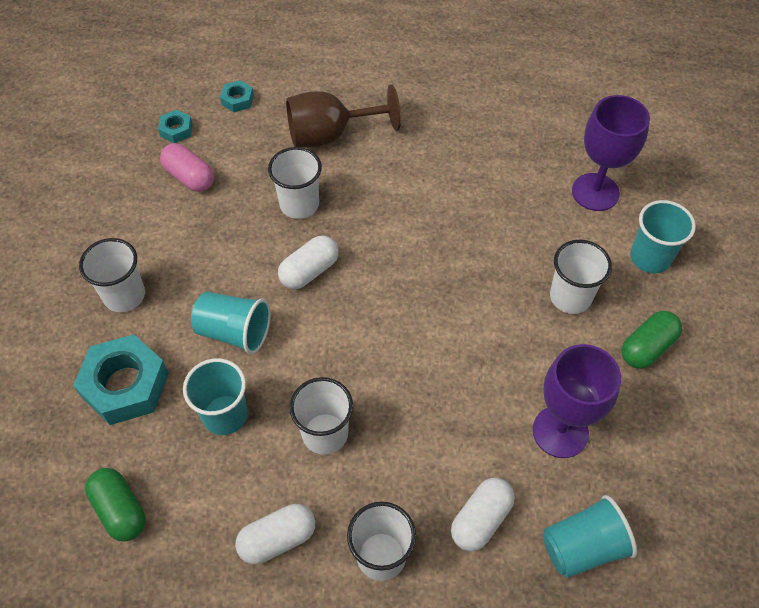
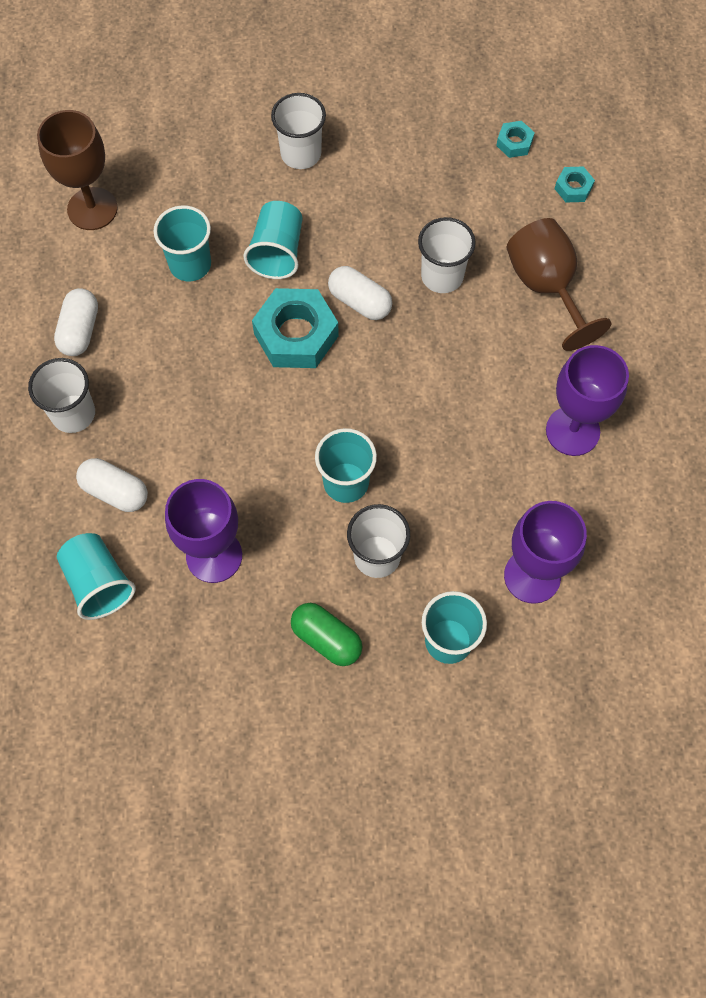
camera: 80 degrees right, 10 degrees up
turquoise nut [73,334,169,425] -> turquoise nut moved to [252,288,339,368]
green capsule [85,468,146,542] -> brown goblet [37,110,118,230]
pink capsule [160,143,214,192] -> none
white capsule [235,504,315,564] -> white capsule turned 45 degrees clockwise [54,288,98,356]
white cup [289,377,353,455] -> none
none -> turquoise cup [315,428,377,503]
none -> purple goblet [546,345,629,456]

